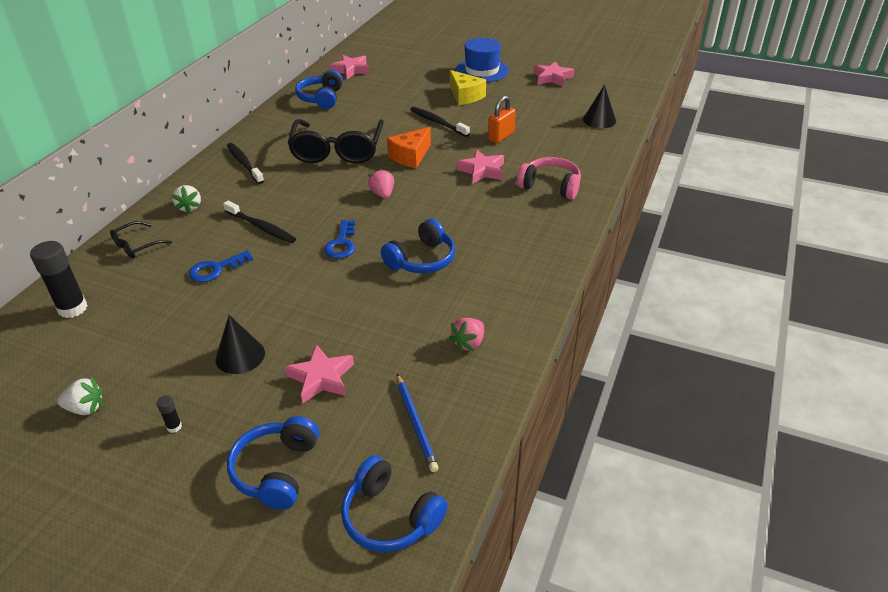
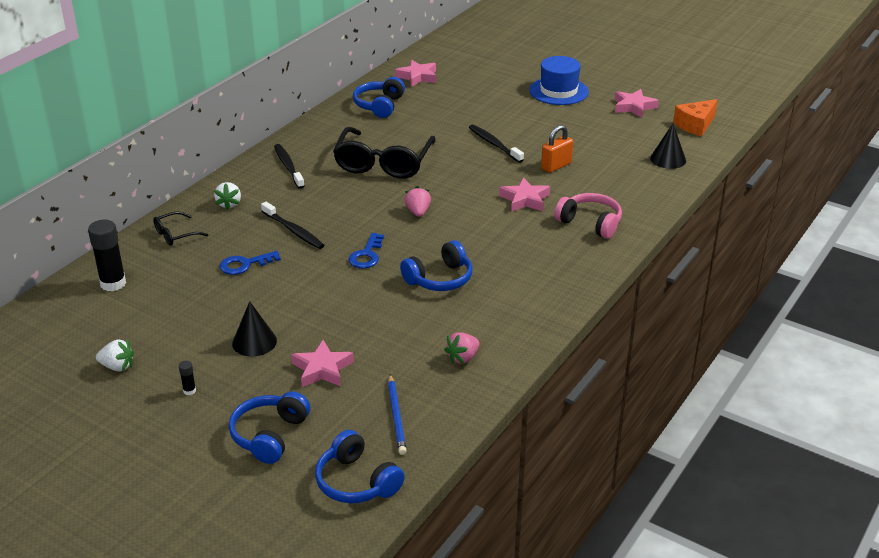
camera: 10 degrees right, 5 degrees down
orange cheese [387,127,431,168] -> orange cheese moved to [673,99,718,136]
yellow cheese [450,70,486,105] -> none

